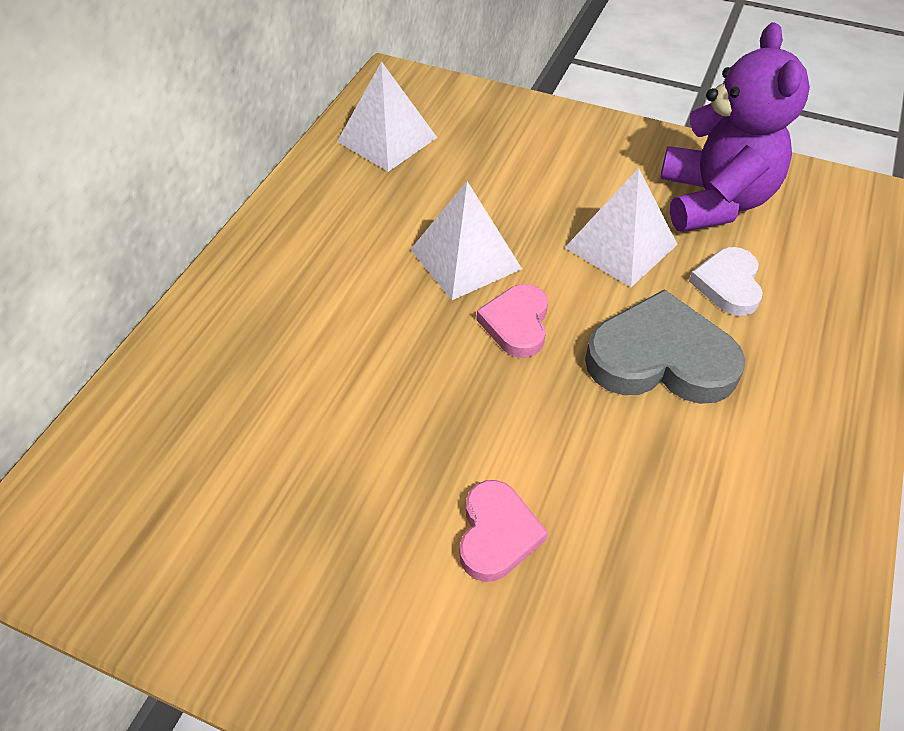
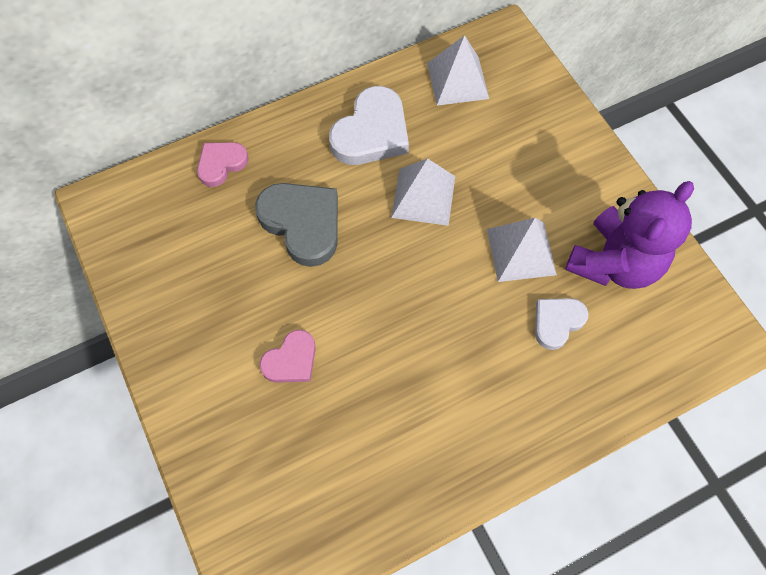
camera: 40 degrees right, 15 degrees up
pink heart [476,284,548,358] -> pink heart moved to [197,142,249,187]
grey heart [585,289,745,404] -> grey heart moved to [255,183,338,267]
none -> white heart [329,86,409,165]

